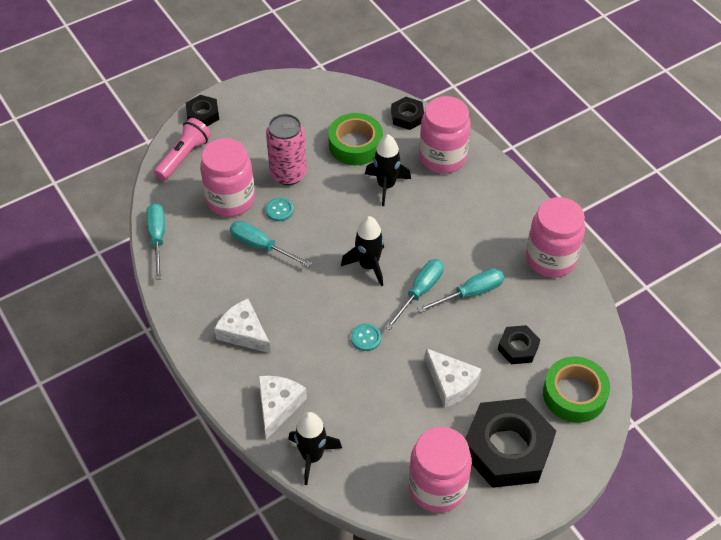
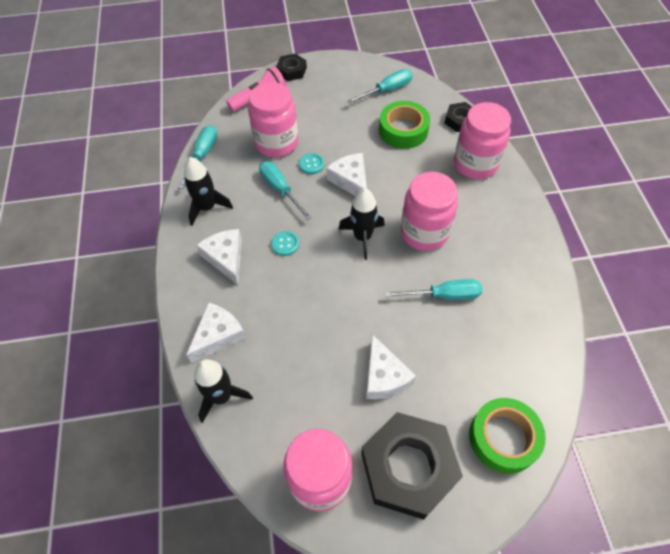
camera: 25 degrees right, 5 degrees up
pink can [266,114,307,185] -> none
turquoise button [351,324,381,351] -> turquoise button moved to [271,231,299,256]
black rocket [365,134,411,206] -> black rocket moved to [184,157,233,226]
turquoise screwdriver [385,259,444,330] -> turquoise screwdriver moved to [347,69,412,104]
black nut [498,325,540,364] -> none
pink jar [526,197,585,278] -> pink jar moved to [401,172,458,251]
none -> white cheese [326,153,367,196]

